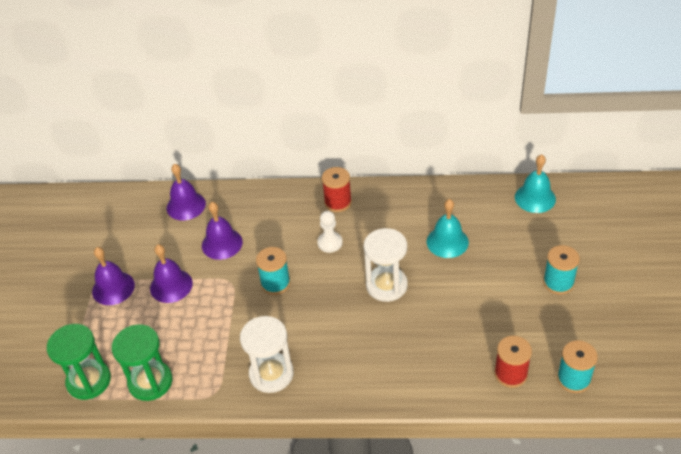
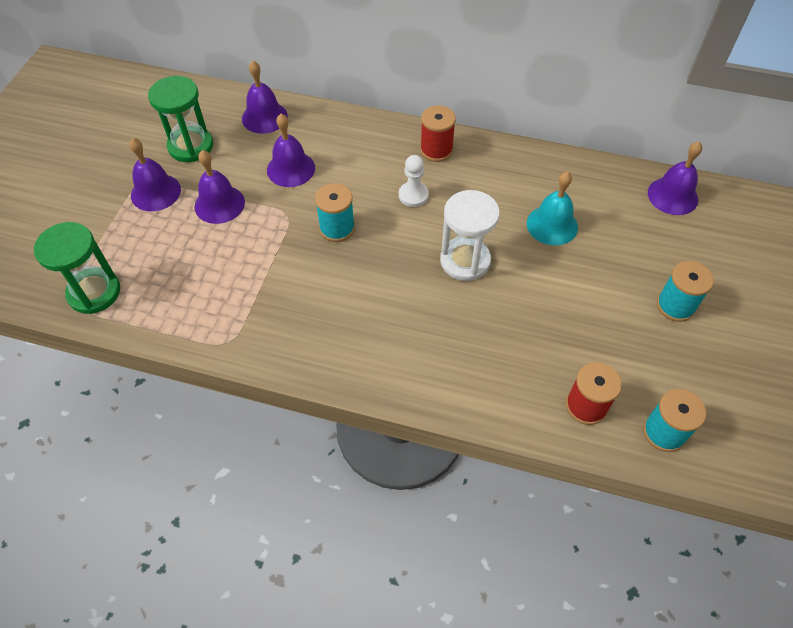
camera: 10 degrees right, 10 degrees up
green hourglass [112,324,172,401] -> green hourglass moved to [148,76,213,162]
white hourglass [240,316,294,393] -> none
turquoise bell [515,154,556,213] -> purple bell [648,141,702,215]

